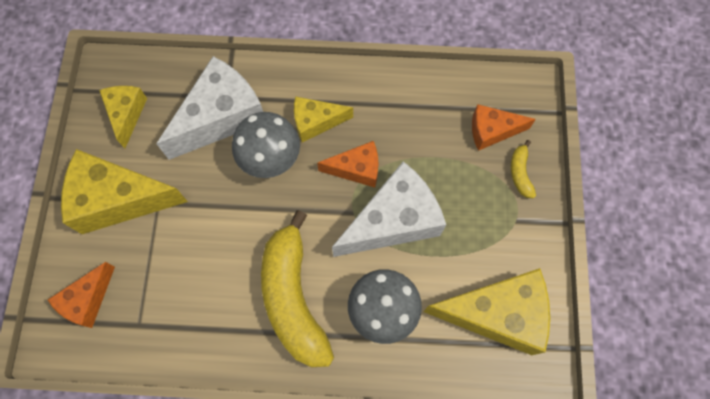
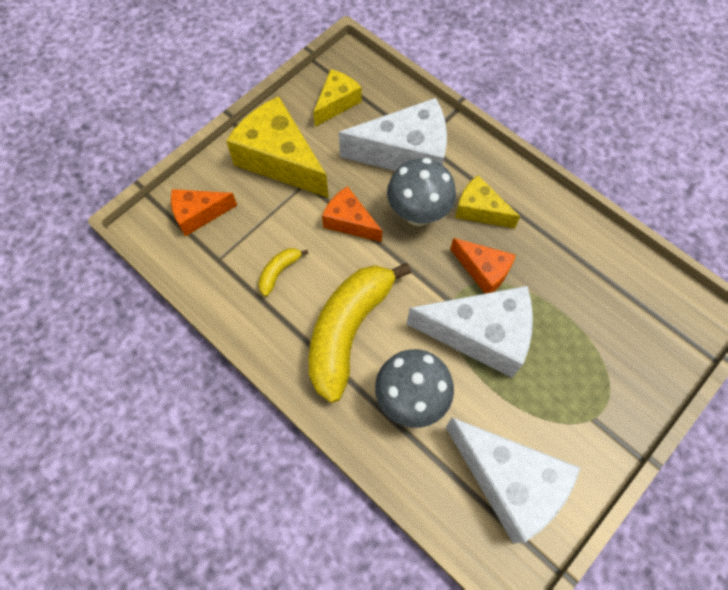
camera: 40 degrees right, 5 degrees down
yellow cheese [424,268,550,355] -> white cheese [446,418,580,543]
orange cheese [472,104,536,151] -> orange cheese moved to [322,186,382,242]
yellow banana [511,140,536,198] -> yellow banana moved to [258,248,308,296]

